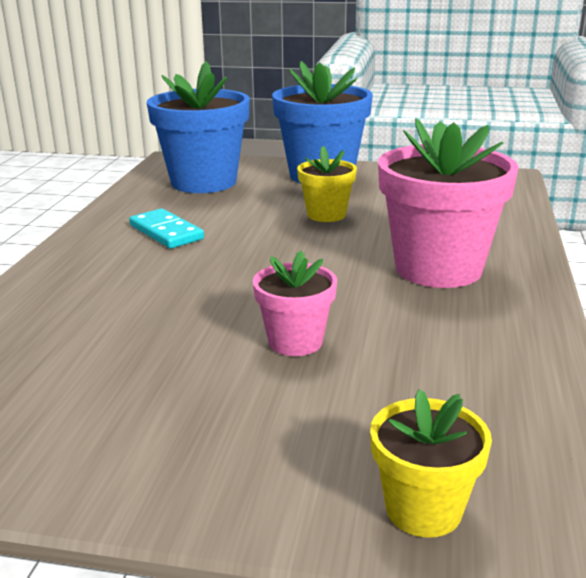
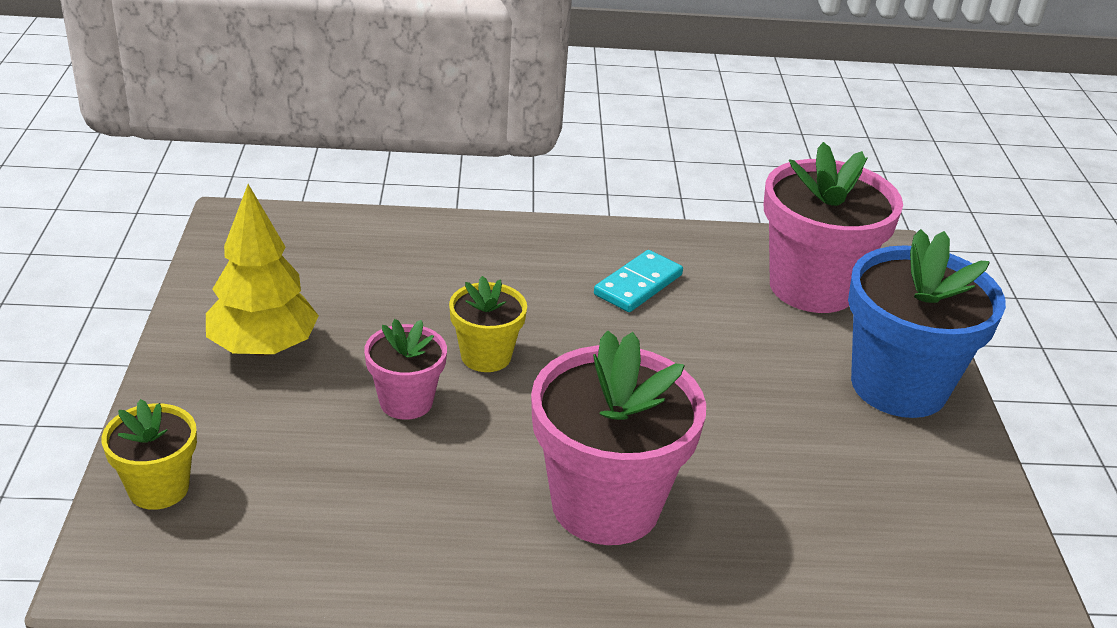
camera: 75 degrees right, 10 degrees up
blue flower pot [147,61,250,193] -> pink flower pot [764,142,903,313]
yellow flower pot [297,146,357,222] -> yellow flower pot moved to [449,276,527,372]
none -> yellow tree [206,184,319,356]

